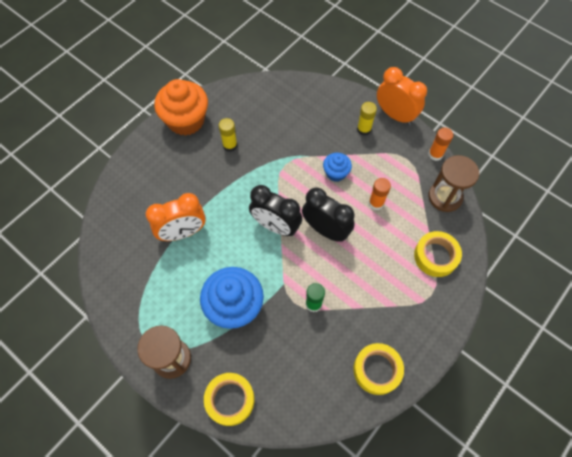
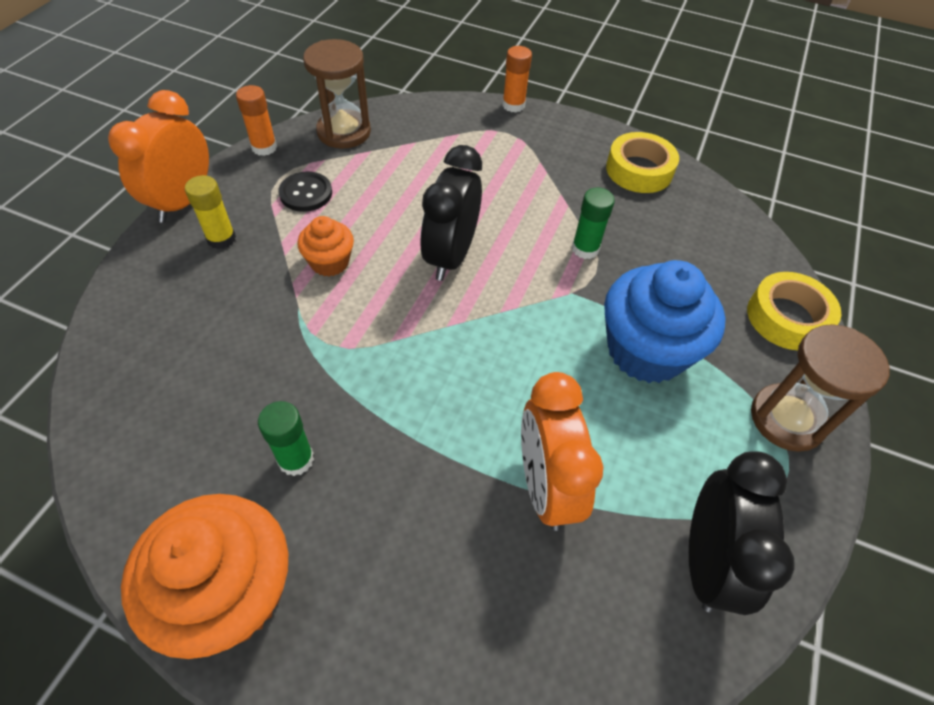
camera: 110 degrees left, 10 degrees down
orange clock [146,193,206,241] -> orange clock turned 150 degrees counterclockwise [521,372,603,531]
yellow glue stick [219,118,237,152] -> green glue stick [258,401,314,476]
black clock [249,185,302,236] -> black clock moved to [689,451,795,615]
blue cupcake [323,153,352,182] -> orange cupcake [297,216,354,276]
orange glue stick [369,178,391,210] -> orange glue stick moved to [503,46,532,112]
yellow tape [414,231,462,277] -> none
none -> black button [279,172,332,212]

